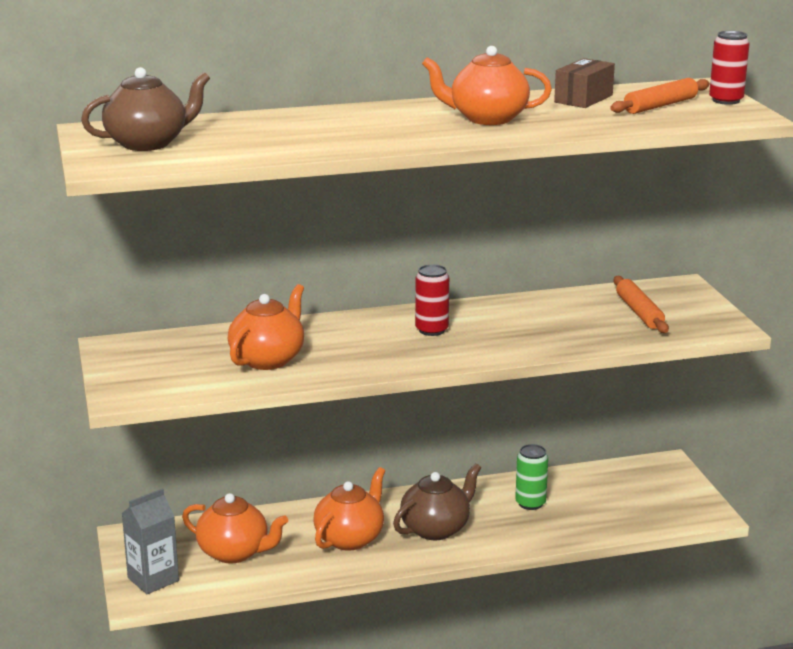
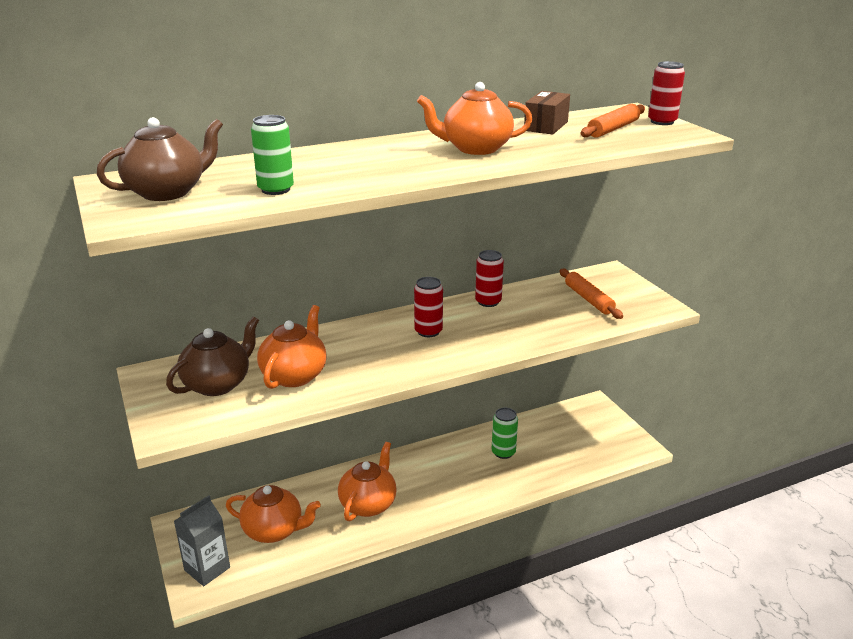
camera: 10 degrees left, 5 degrees up
brown teapot [393,463,481,540] -> brown teapot moved to [166,316,259,396]
none -> green can [251,115,294,195]
none -> red can [475,250,504,307]

